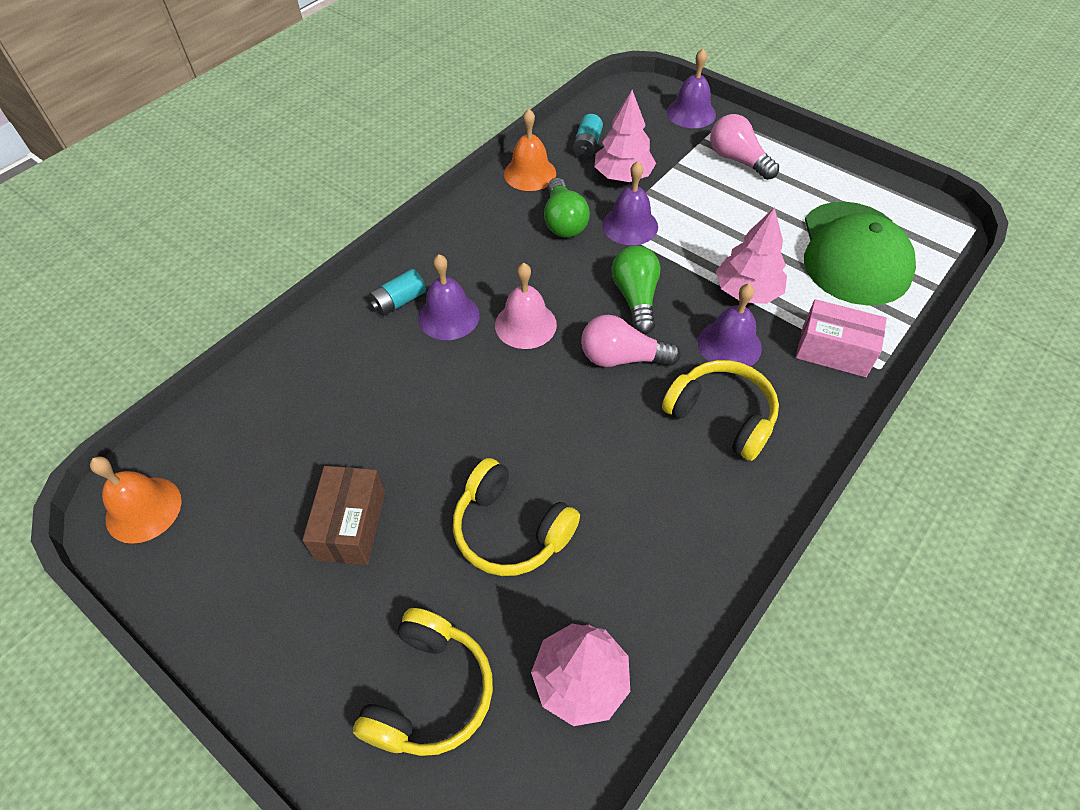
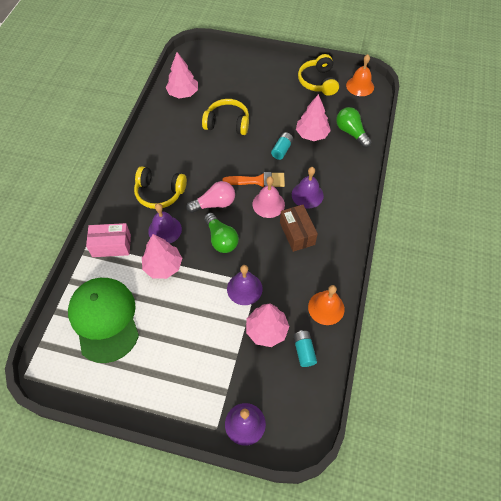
camera: 155 degrees right, 5 degrees up
brown box [302,466,385,565] -> brown box moved to [280,205,318,252]
yellow headphones [353,608,493,756] -> yellow headphones moved to [298,54,339,96]
turquoise battery [369,269,426,316] -> turquoise battery moved to [271,132,294,160]
green light bulb [544,178,590,238] -> green light bulb moved to [336,107,372,148]
pink light bulb [710,114,779,180] -> none
none -> orange brush [223,172,285,187]
none -> pink tree [296,94,331,141]

